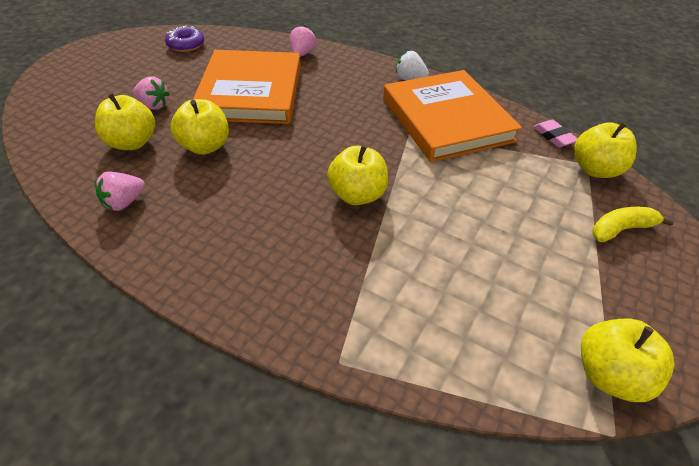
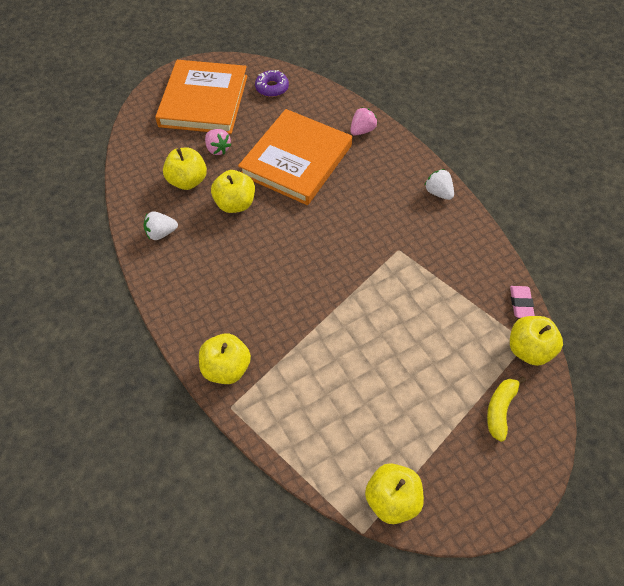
camera: 30 degrees right, 10 degrees up
pink strawberry [95,172,145,211] -> white strawberry [144,211,178,240]
yellow apple [327,145,388,205] -> yellow apple moved to [199,333,251,384]
orange book [383,70,522,162] -> orange book moved to [155,60,247,134]
yellow banana [592,207,674,242] -> yellow banana turned 75 degrees counterclockwise [487,376,526,442]

